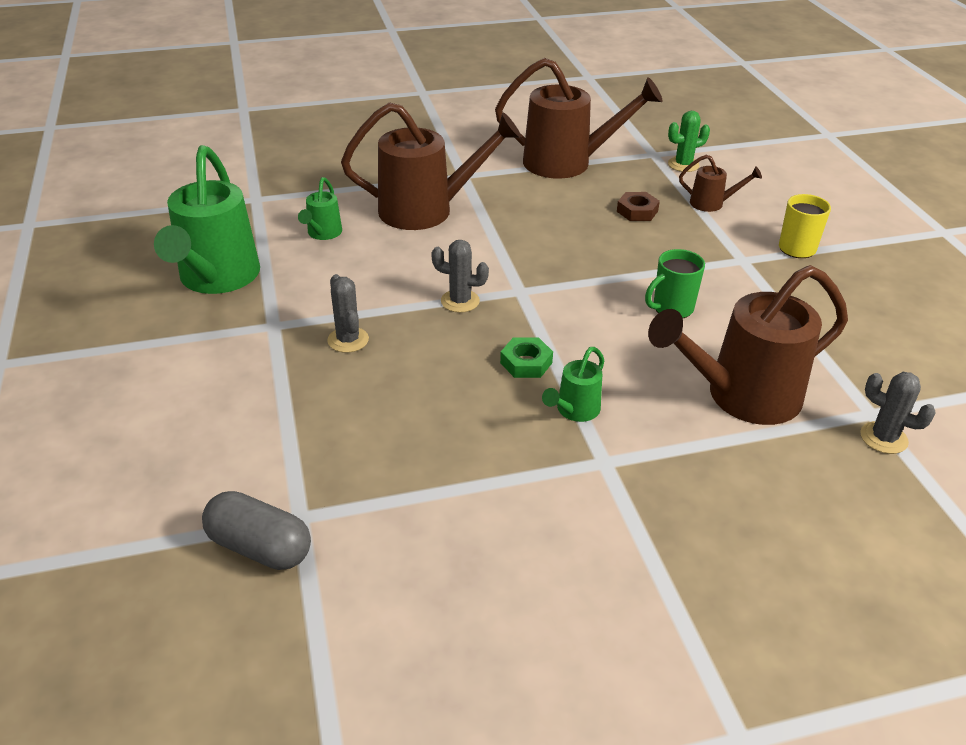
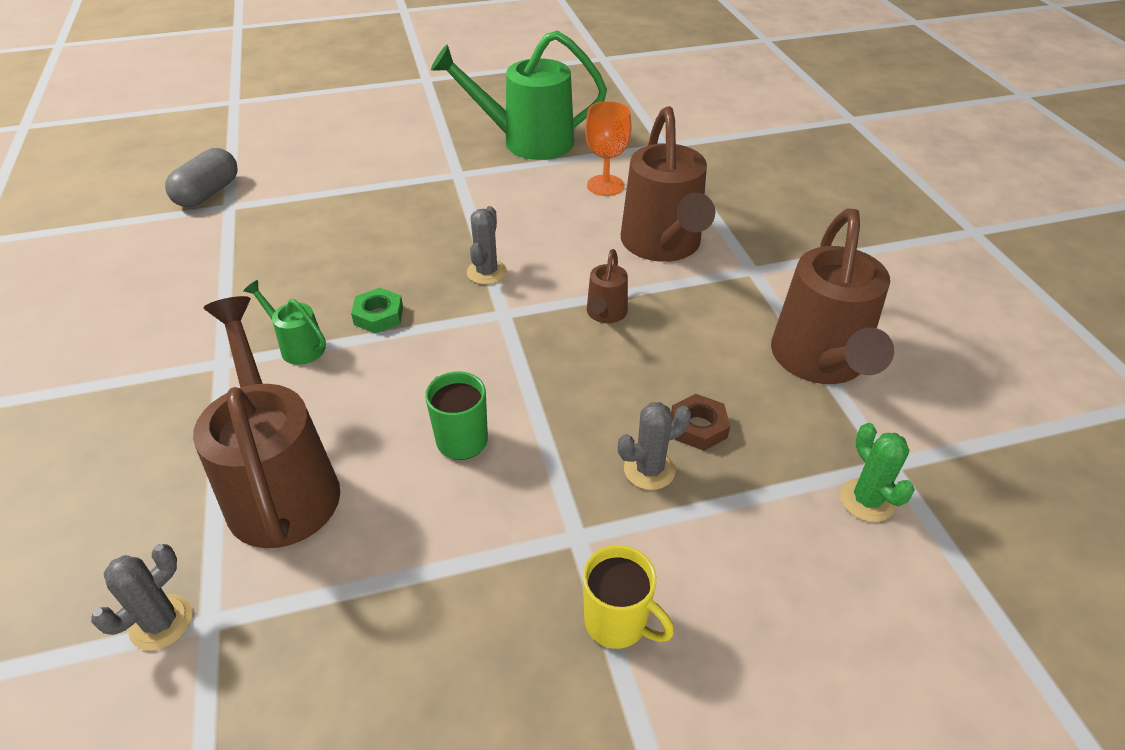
camera: 90 degrees right, 5 degrees up
green watering can [298,177,342,240] -> orange goblet [585,101,632,196]
grey cactus [327,274,369,353] -> grey cactus moved to [618,402,691,490]
brown watering can [679,155,762,212] -> brown watering can moved to [587,249,628,323]

